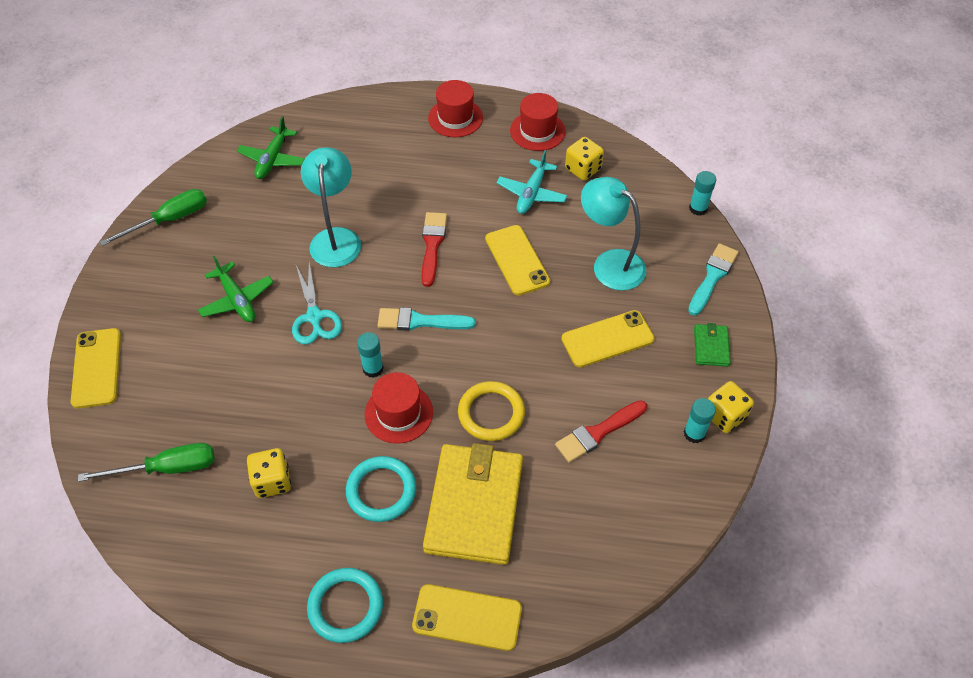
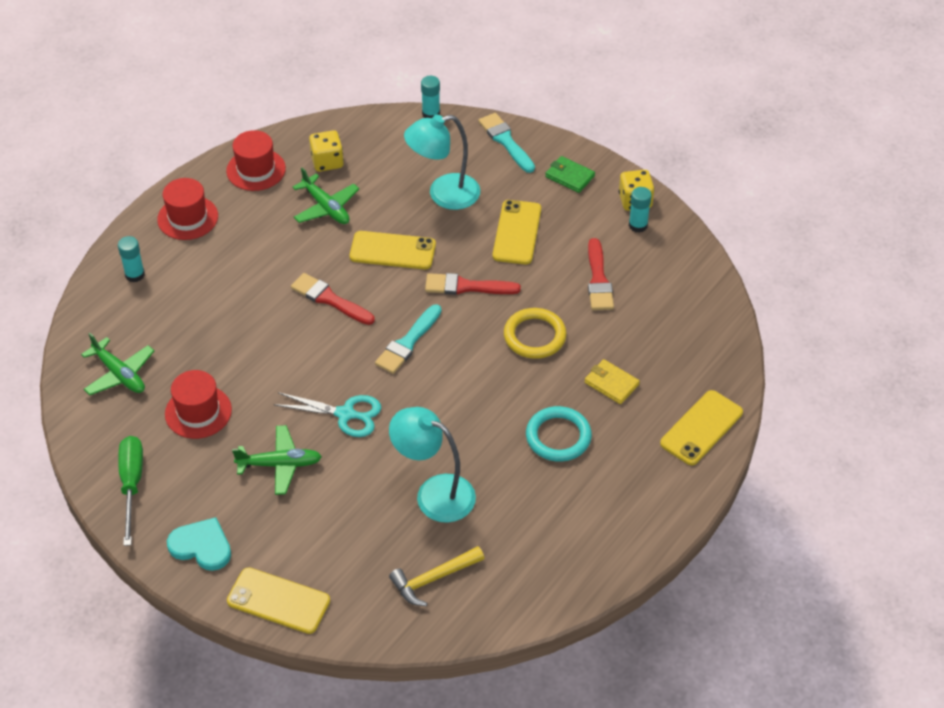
camera: 60 degrees left, 5 degrees down
green screwdriver [78,443,215,482] -> yellow hammer [389,546,484,606]
yellow dice [247,448,291,498] -> none
turquoise lamp [301,147,361,267] -> turquoise lamp moved to [389,407,476,523]
turquoise ring [307,568,383,643] -> none
turquoise glue stick [357,332,384,378] -> turquoise glue stick moved to [118,236,145,282]
red hat [365,372,433,444] -> red hat moved to [165,370,232,439]
yellow wallet [423,443,523,565] -> yellow wallet [584,359,640,404], size x0.44
turquoise plane [497,150,567,214] -> green plane [292,167,359,224]
none -> turquoise heart [167,517,231,571]
none -> red brush [425,273,521,295]

